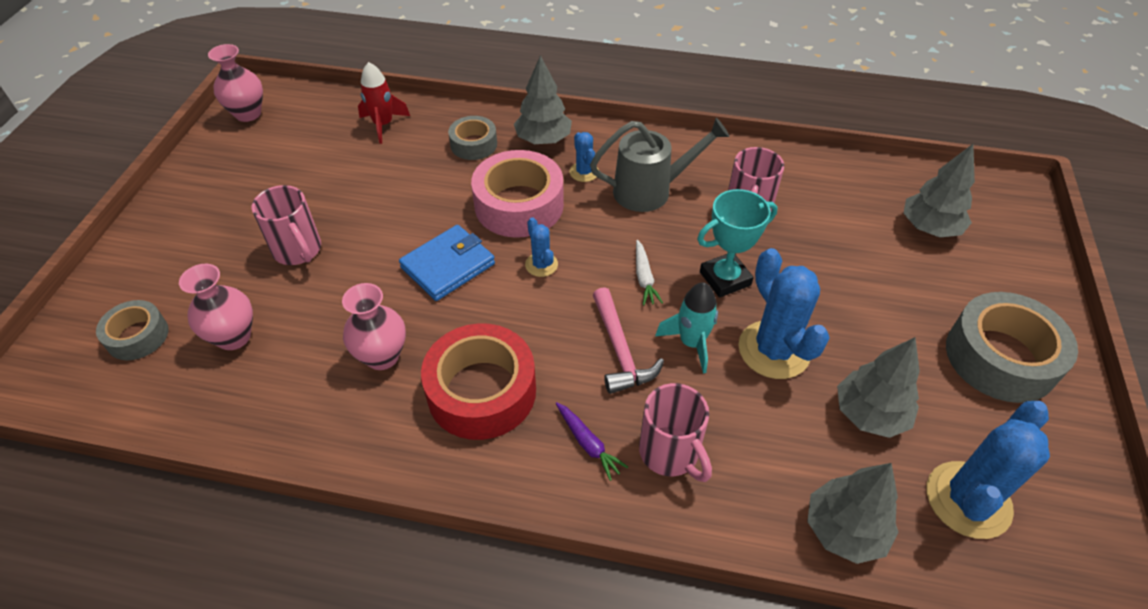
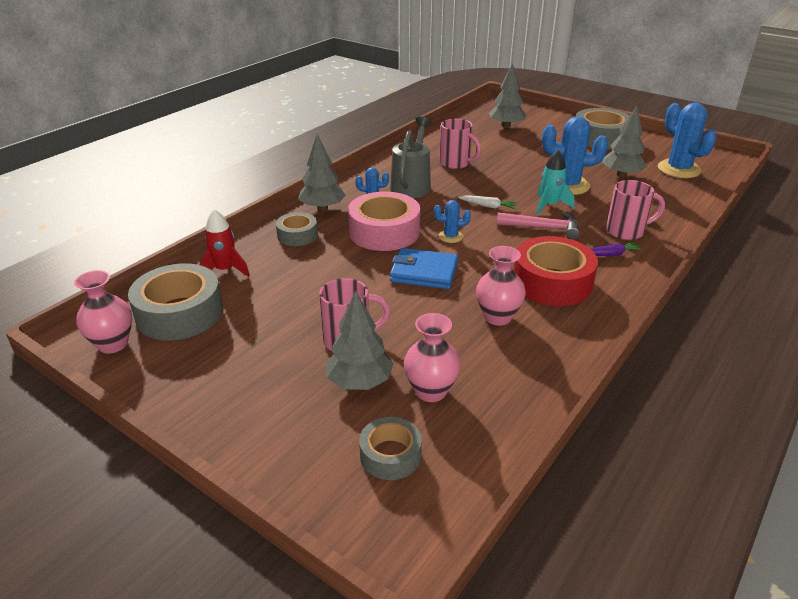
camera: 65 degrees left, 15 degrees down
blue wallet [399,225,495,301] -> blue wallet turned 60 degrees counterclockwise [390,248,458,289]
turquoise trophy [697,189,778,298] -> none
grey tree [807,463,899,564] -> grey tree moved to [326,290,394,390]
none -> grey tape [128,263,223,340]

